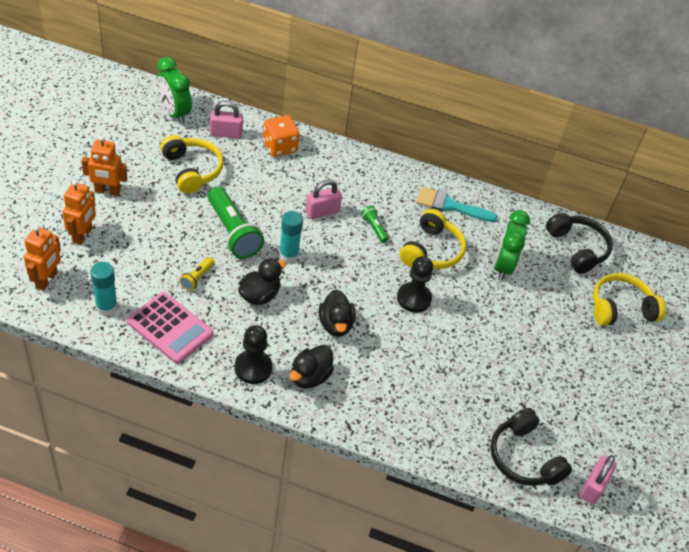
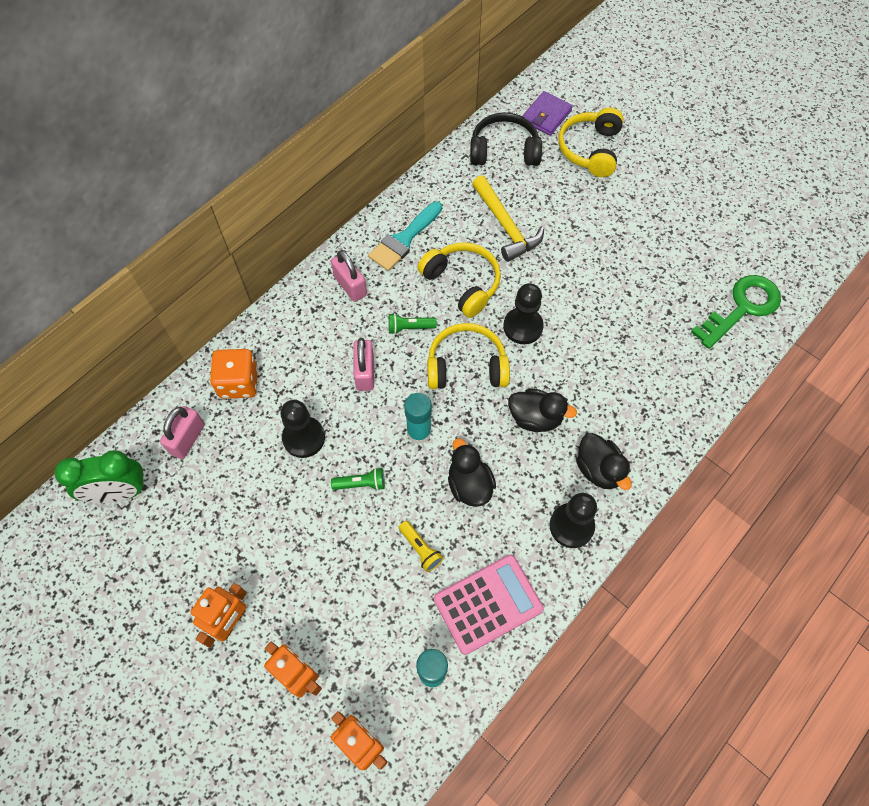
camera: 60 degrees left, 15 degrees up
yellow headphones [160,135,224,194] -> yellow headphones moved to [427,323,510,389]
green flashlight [208,187,264,259] -> green flashlight [331,468,385,491], size x0.48
black headphones [490,408,572,486] -> green key [691,275,781,349]
green clock [494,210,530,281] -> yellow hammer [472,175,544,262]
pink padlock [580,455,617,505] -> pink padlock moved to [331,250,367,302]
none -> black pawn [280,400,325,458]
none -> purple wallet [522,91,573,136]

